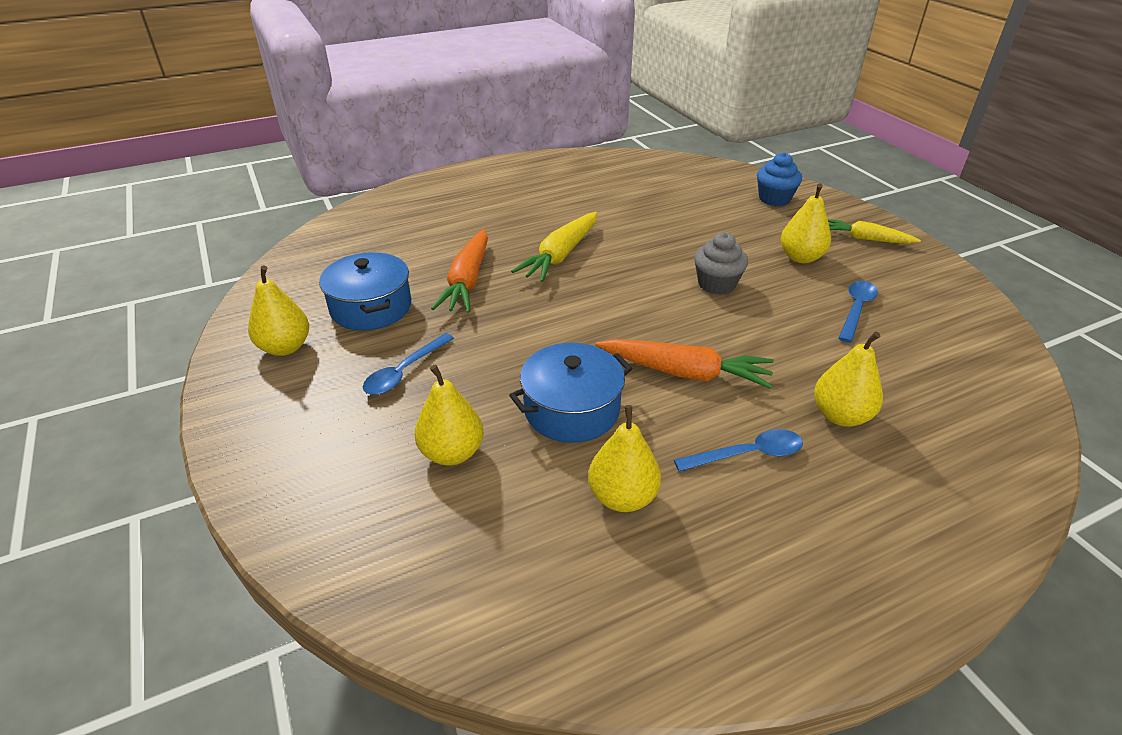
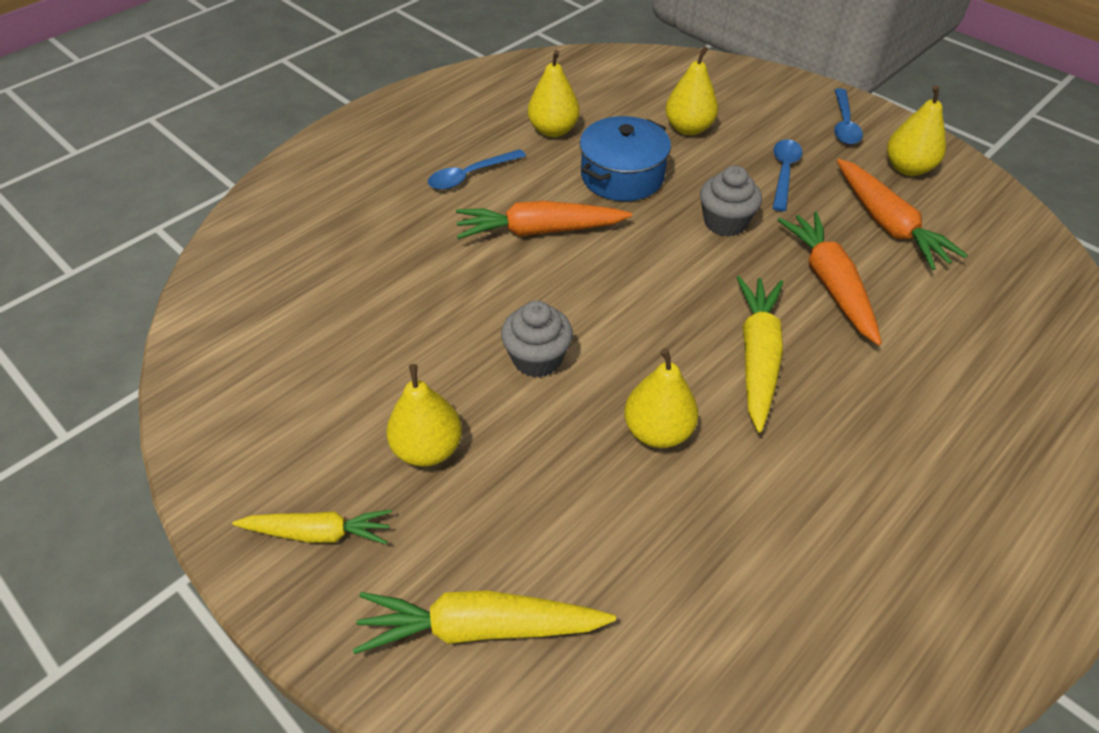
camera: 160 degrees right, 10 degrees up
blue pot [319,252,411,331] -> orange carrot [837,159,968,270]
blue cupcake [757,152,802,206] -> yellow carrot [353,590,616,654]
yellow pear [814,332,883,427] -> yellow pear moved to [624,348,698,448]
blue spoon [838,281,878,343] -> blue spoon moved to [834,88,863,144]
none -> grey cupcake [700,166,762,237]

